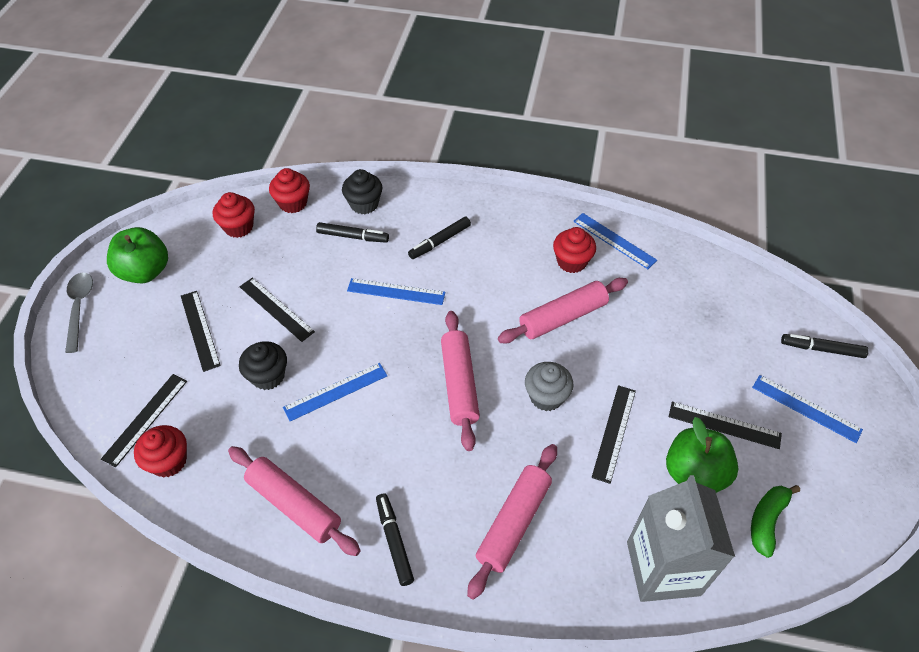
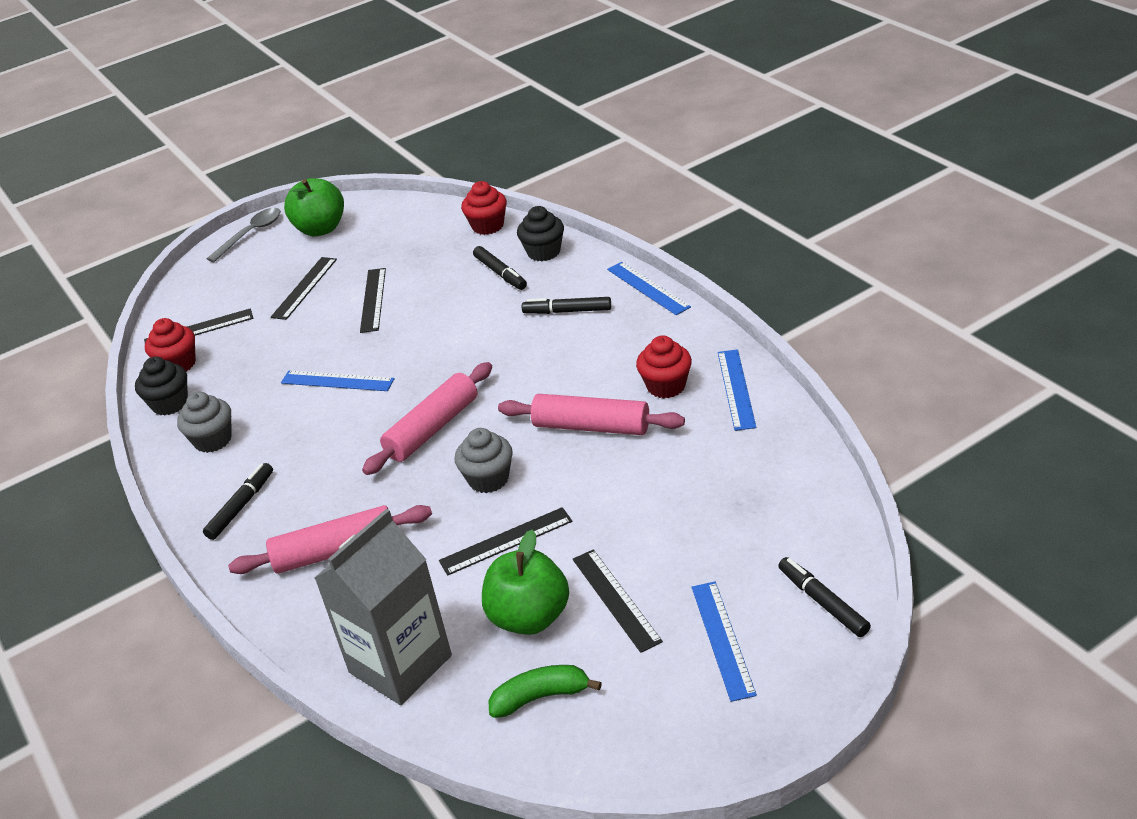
camera: 50 degrees right, 15 degrees down
red cupcake [213,192,255,238] -> none
pink rolling pin [228,446,361,556] -> grey cupcake [177,392,232,453]
black cupcake [239,341,287,390] -> black cupcake moved to [135,356,188,416]
blue ruler [347,278,446,305] -> blue ruler moved to [607,262,691,315]

